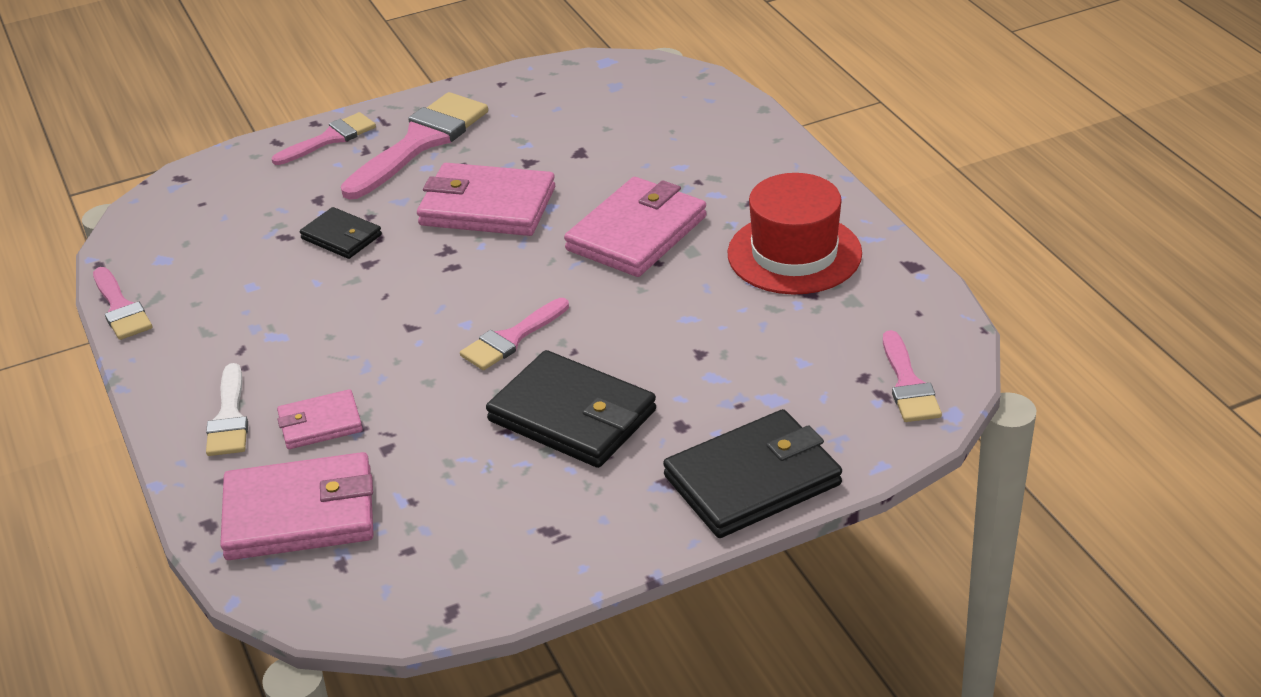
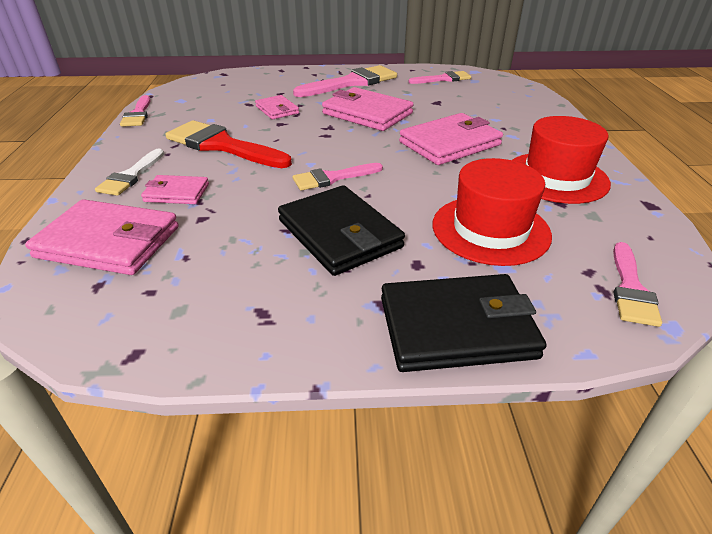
camera: 20 degrees right, 0 degrees up
pink brush [272,112,376,165] -> pink brush moved to [409,71,471,84]
black wallet [300,207,382,259] -> pink wallet [255,95,299,119]
none -> red brush [165,120,292,168]
none -> red hat [433,158,552,266]

